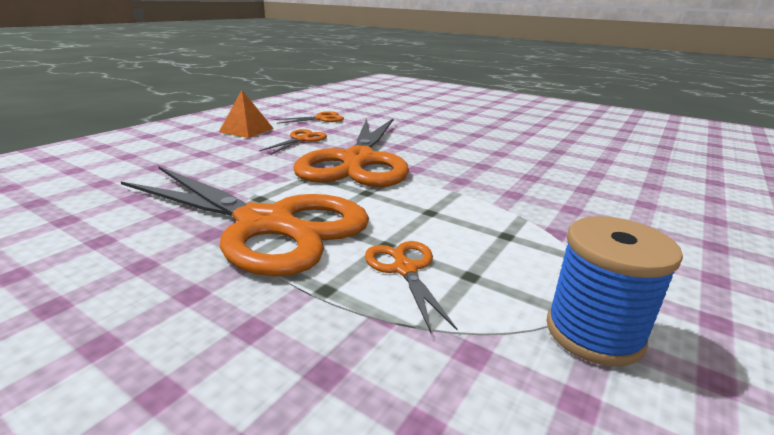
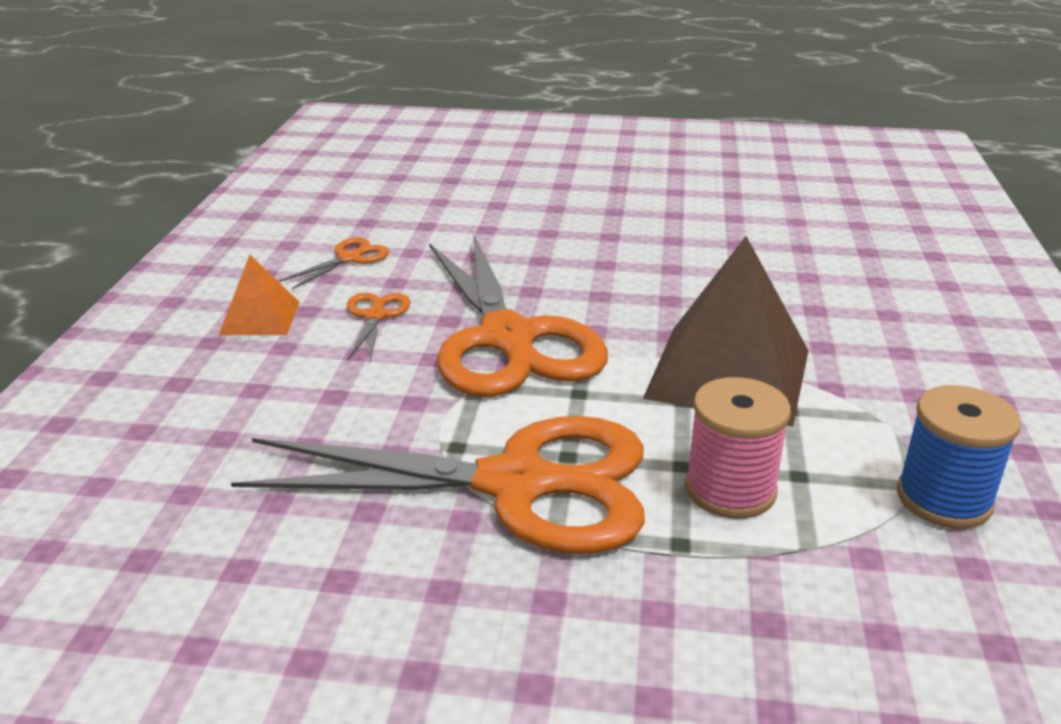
camera: 25 degrees left, 5 degrees up
orange scissors [365,241,457,333] -> pink spool [685,377,791,519]
none -> brown pyramid [643,236,809,427]

